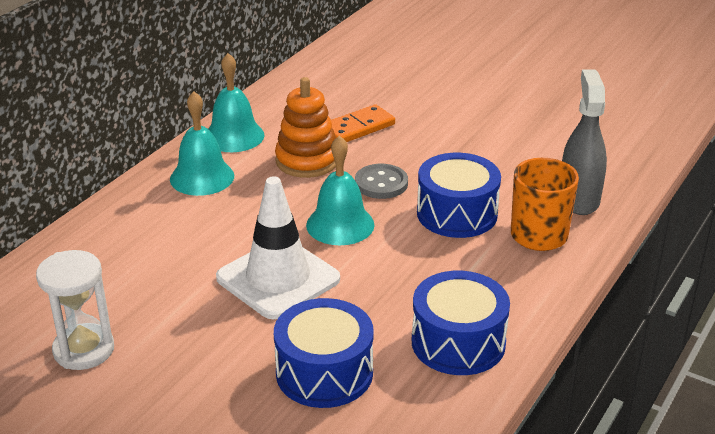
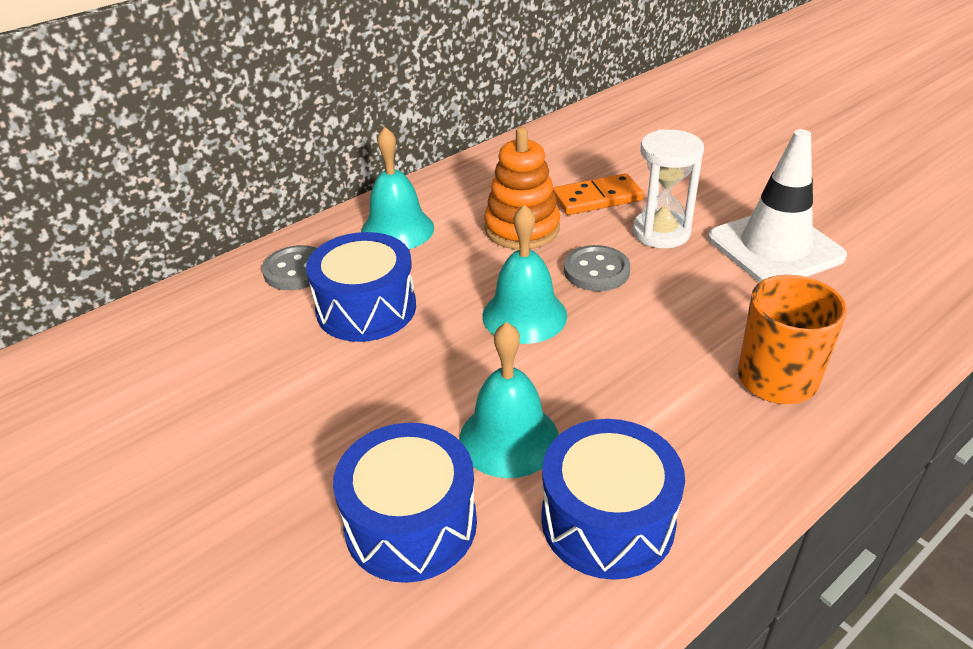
camera: 20 degrees right, 5 degrees up
white hourglass [36,250,114,370] -> white hourglass moved to [633,129,704,248]
turquoise bell [208,53,264,152] -> turquoise bell moved to [459,322,559,478]
white traffic cone [216,176,340,319] -> white traffic cone moved to [708,129,847,283]
blue drum [417,153,501,238] -> blue drum moved to [306,232,416,342]
grey spray bottle [562,69,607,215] -> none
none -> grey button [262,245,317,290]

